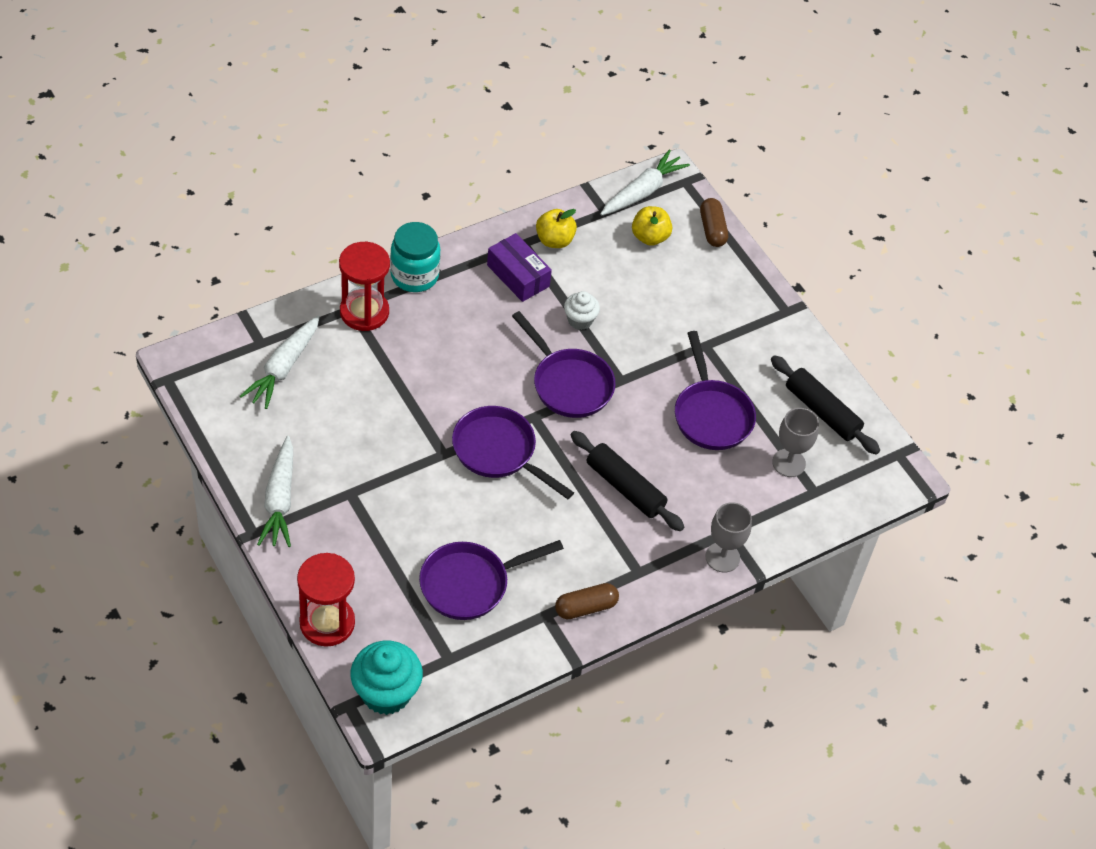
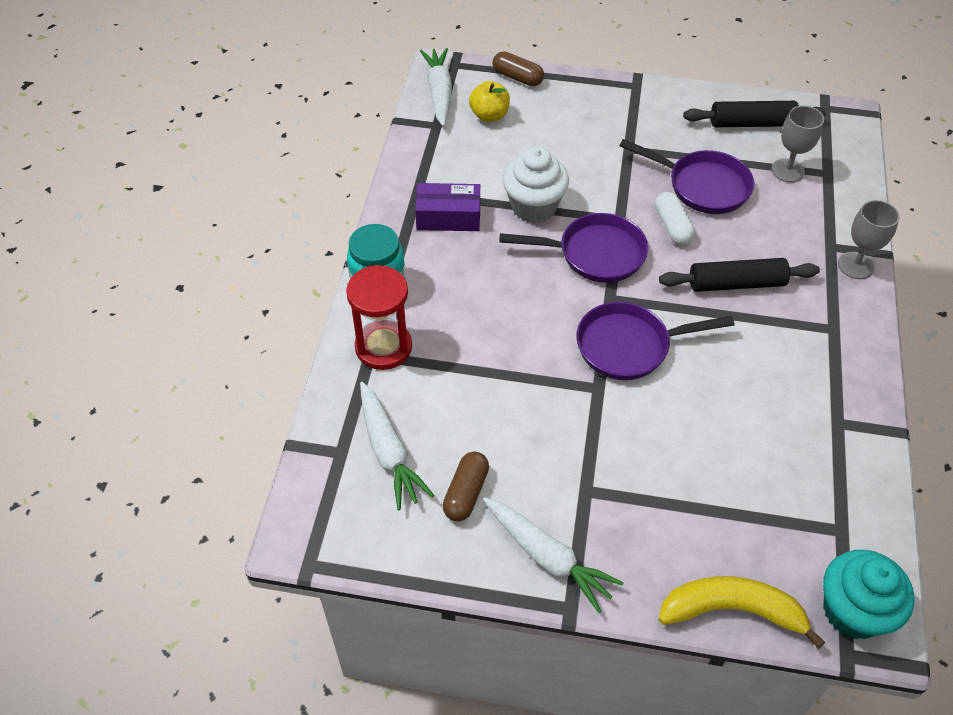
camera: 45 degrees left, 0 degrees up
red hourglass [297,553,355,647] -> yellow banana [658,576,825,649]
purple pan [419,540,564,620] -> none
yellow apple [536,209,577,248] -> none
brown capsule [555,583,619,619] -> brown capsule moved to [442,451,489,521]
white cupcake [564,291,600,330] -> white cupcake [503,147,569,223], size x1.73
none -> white capsule [655,192,695,245]

